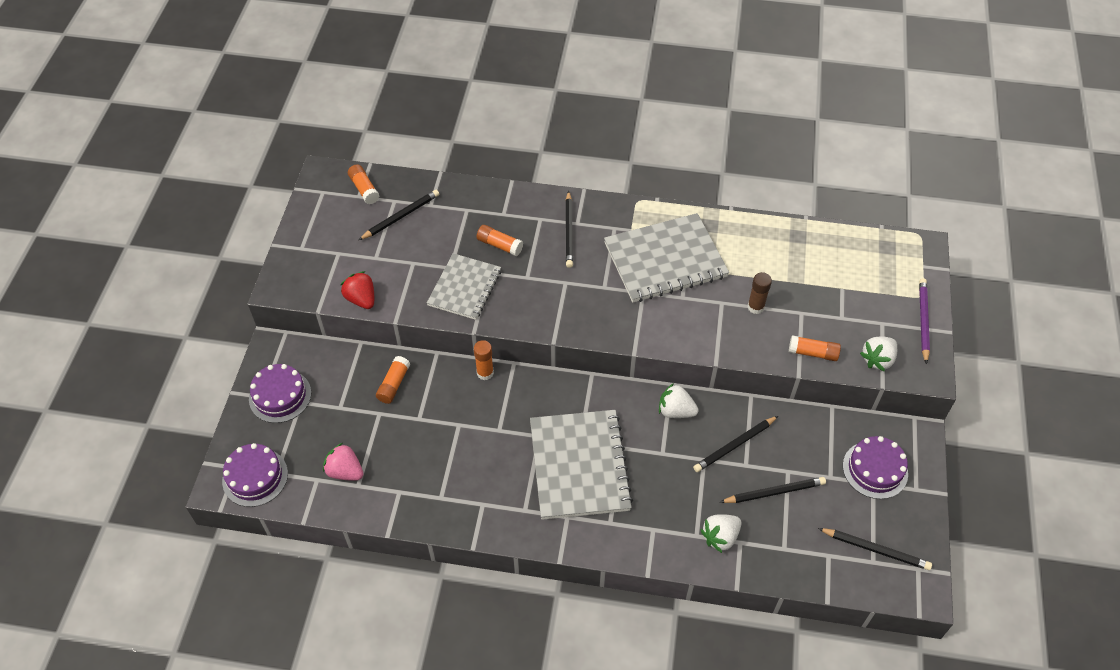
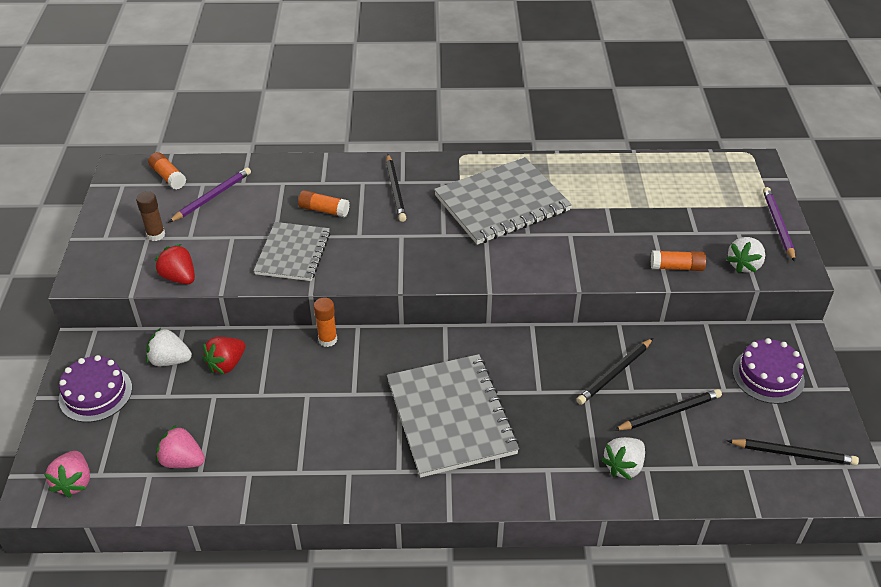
camera: 10 degrees left, 10 degrees down
purple cake [222,443,288,507] -> pink strawberry [44,451,90,498]
black pencil [359,190,439,240] -> purple pencil [168,167,251,223]
orange glue stick [376,356,410,404] -> red strawberry [202,337,245,374]
white strawberry [659,383,699,418] -> white strawberry moved to [146,328,192,366]
brown glue stick [747,272,772,314] -> brown glue stick moved to [136,191,165,241]

